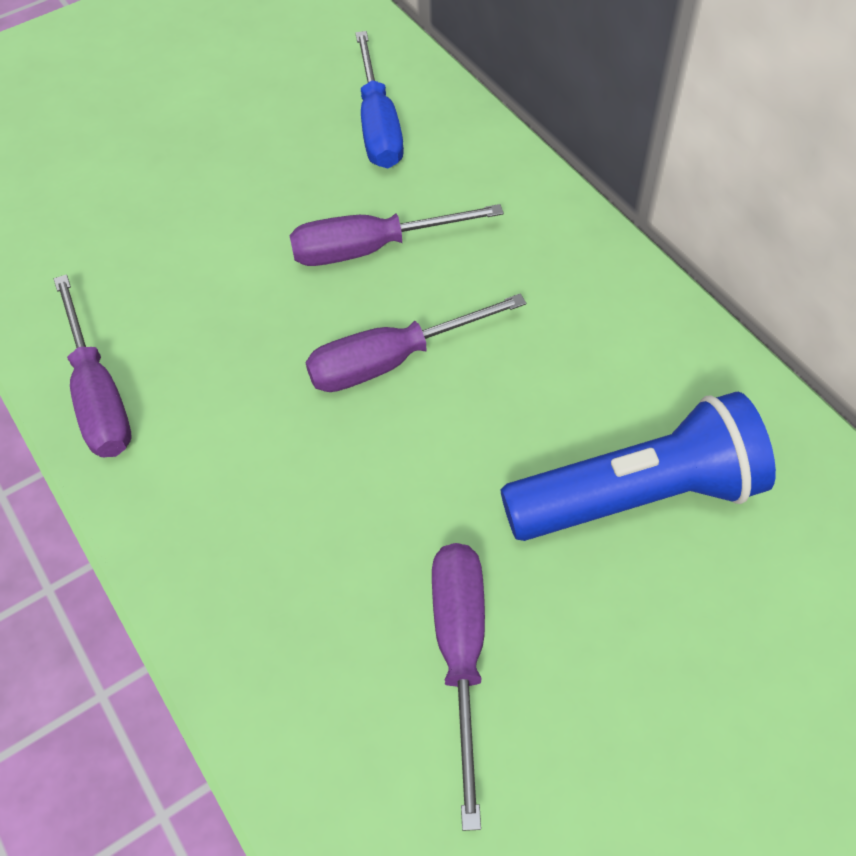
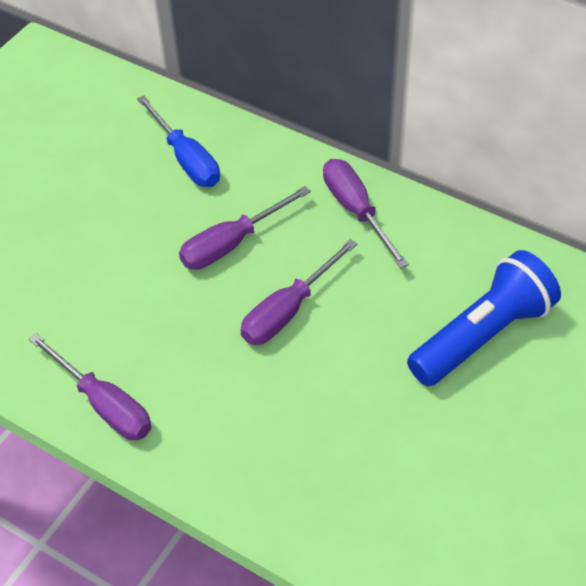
camera: 25 degrees left, 5 degrees down
purple screwdriver [432,543,485,831] -> purple screwdriver moved to [323,159,409,268]

